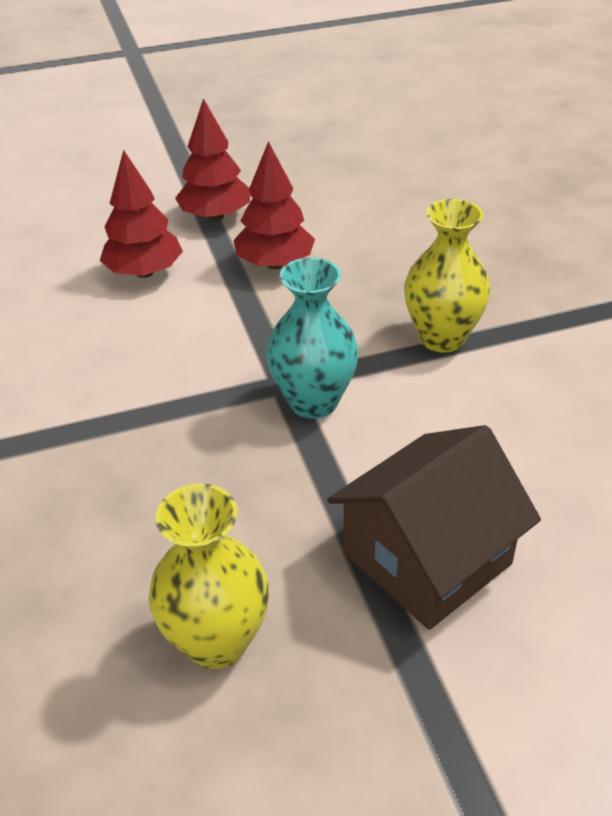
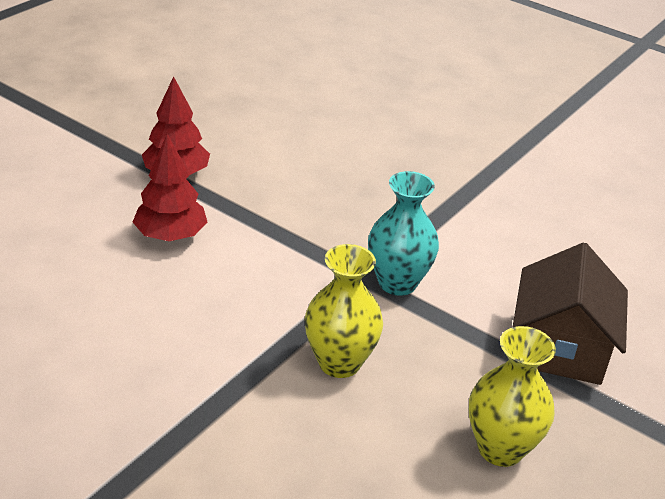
camera: 40 degrees left, 5 degrees down
red tree [234,141,315,269] -> none
yellow vase [404,199,491,353] -> yellow vase moved to [305,244,383,378]

